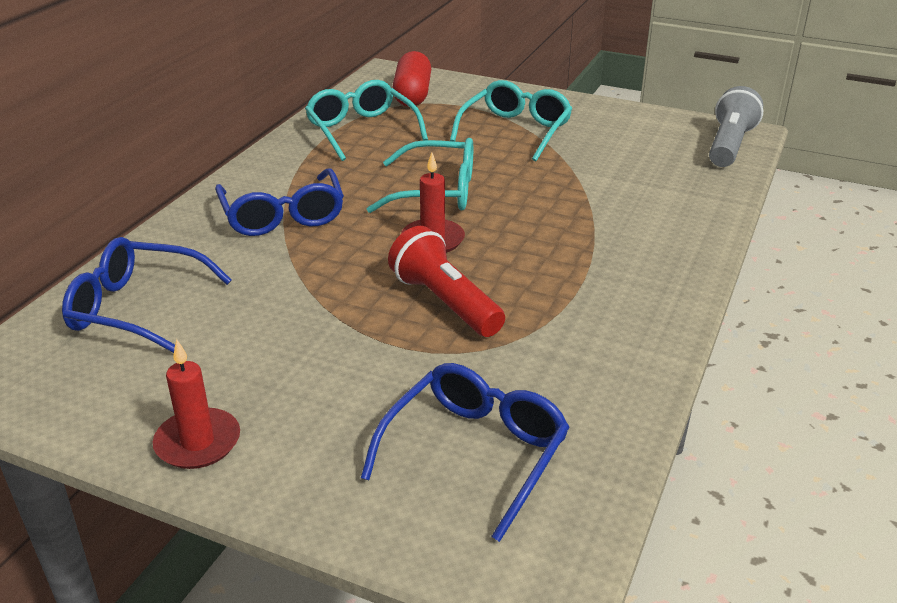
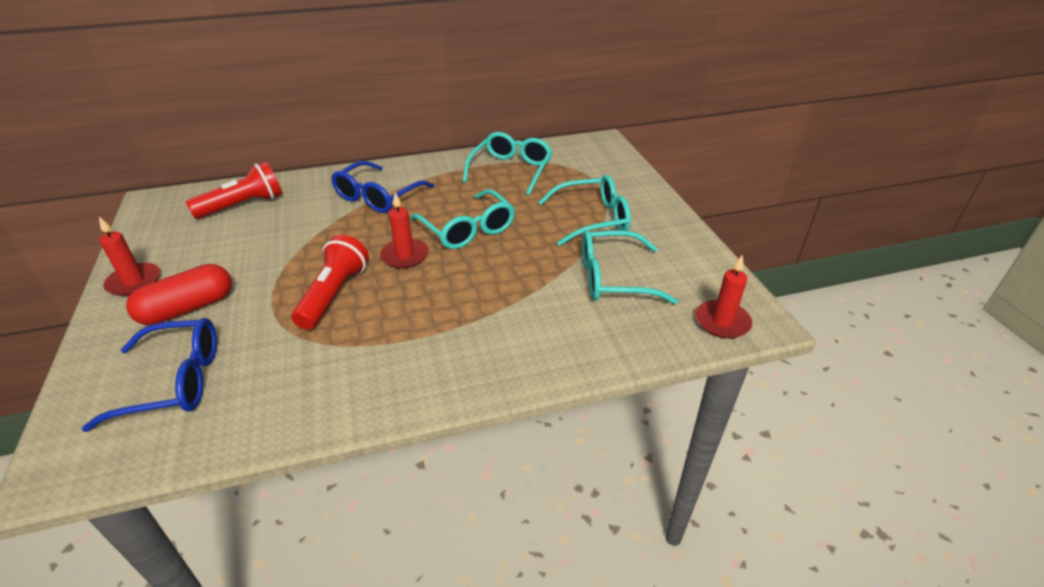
camera: 50 degrees right, 5 degrees up
blue glasses [62,237,232,353] -> red flashlight [186,162,282,219]
red capsule [392,51,431,107] -> red capsule moved to [126,264,232,325]
grey flashlight [709,86,763,167] -> red candle [696,255,752,339]
none -> turquoise glasses [582,230,678,304]

